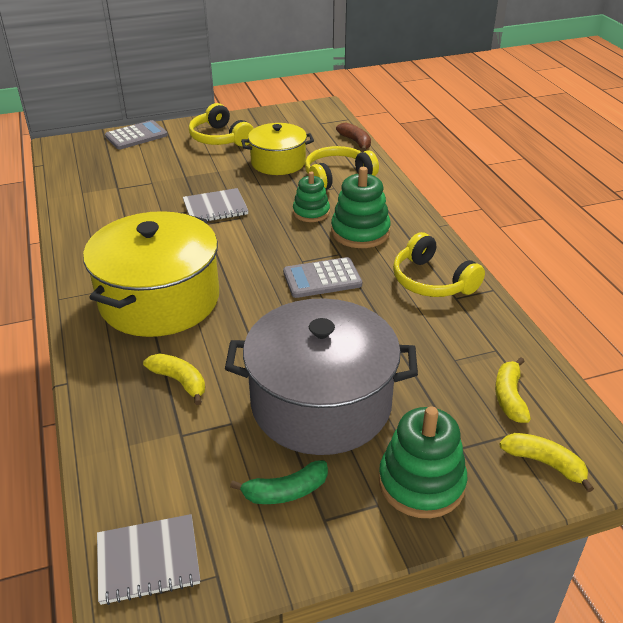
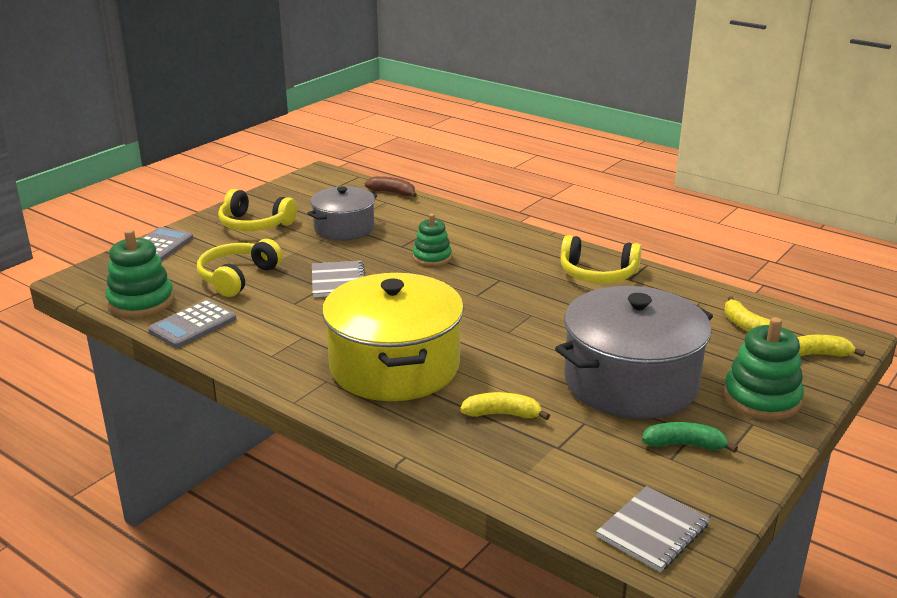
camera: 35 degrees left, 10 degrees down
grey notebook [183,188,248,222] -> grey notebook turned 45 degrees counterclockwise [312,261,365,297]
green banana [230,460,328,504] -> green banana turned 120 degrees counterclockwise [642,422,738,453]
yellow pot [241,123,314,175] -> grey pot [307,186,377,241]
grey calculator [283,257,362,298] -> grey calculator moved to [148,300,236,348]
yellow headphones [305,146,379,190] -> yellow headphones moved to [197,239,283,297]
green stacking toy [331,167,391,248] -> green stacking toy moved to [106,229,174,318]

